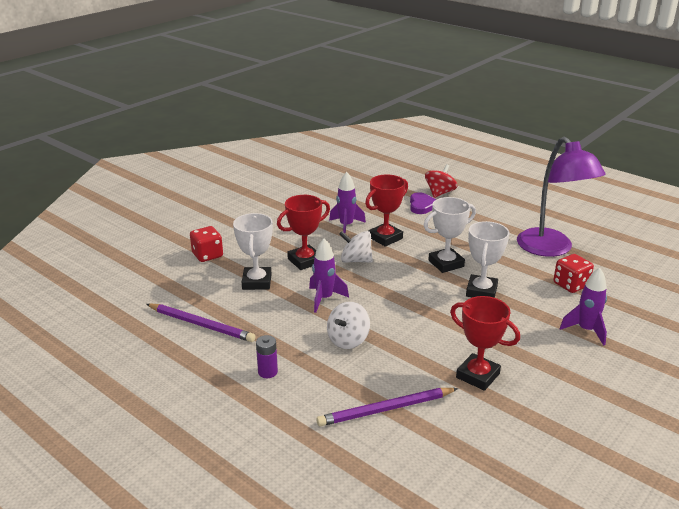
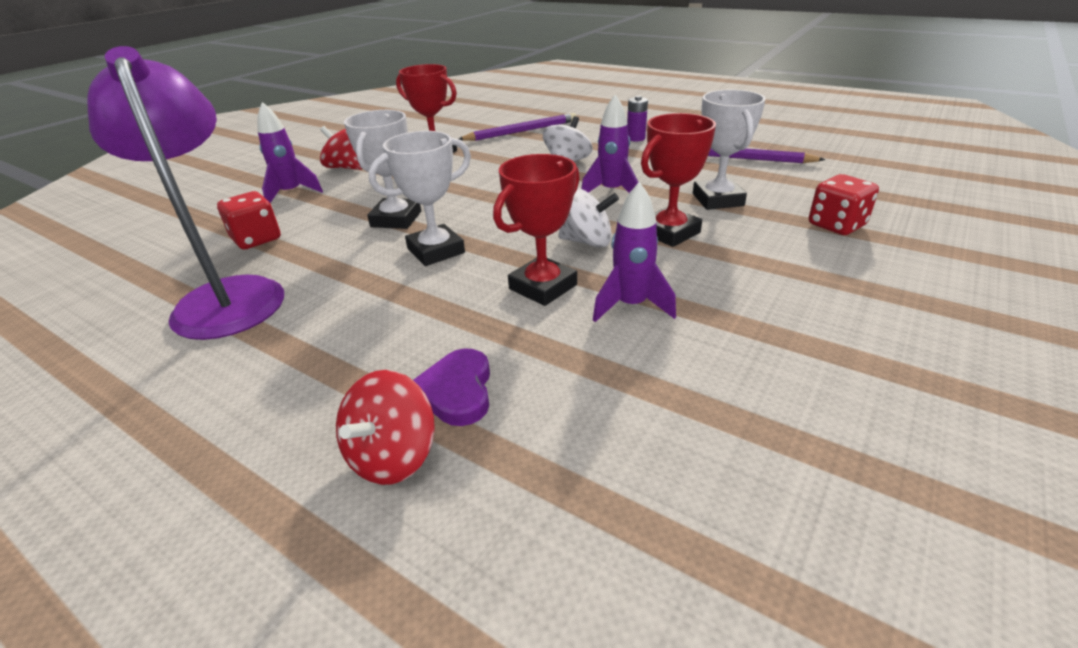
camera: 175 degrees right, 5 degrees up
none -> red spinning top [320,126,362,170]

